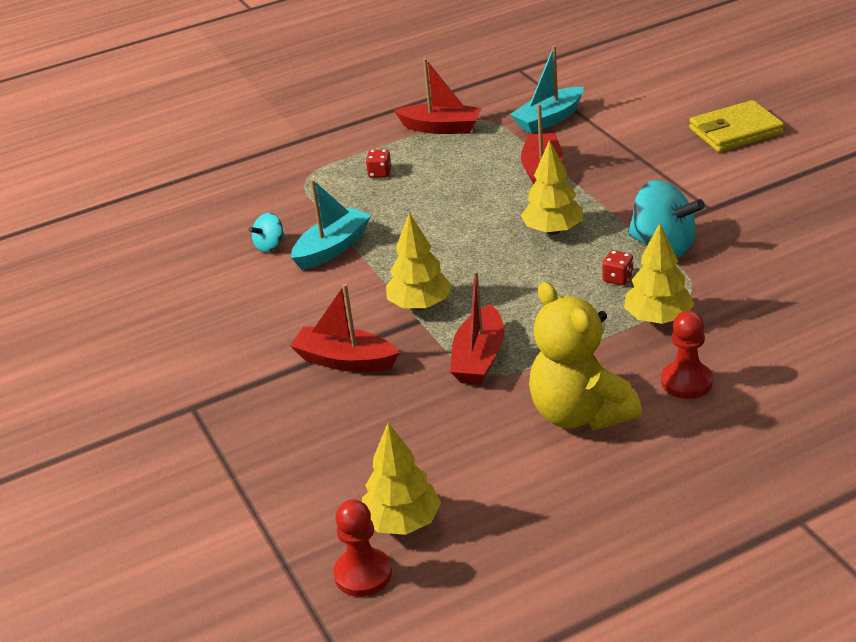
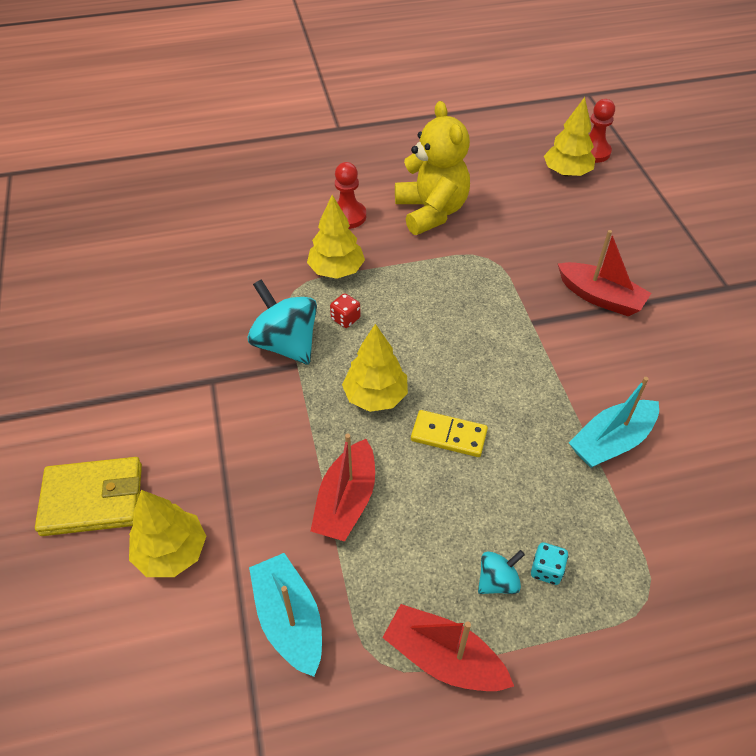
camera: 170 degrees left, 15 degrees up
turquoise spinning top [249,213,285,252] -> turquoise spinning top moved to [478,550,525,594]
red dice [366,149,391,178] -> turquoise dice [531,542,569,585]
yellow tree [386,213,452,310] -> yellow tree moved to [129,490,206,577]
red boat [450,271,504,385] -> none
turquoise boat [510,46,584,134] -> turquoise boat turned 90 degrees counterclockwise [249,553,322,677]
none -> yellow domino [411,410,488,457]

